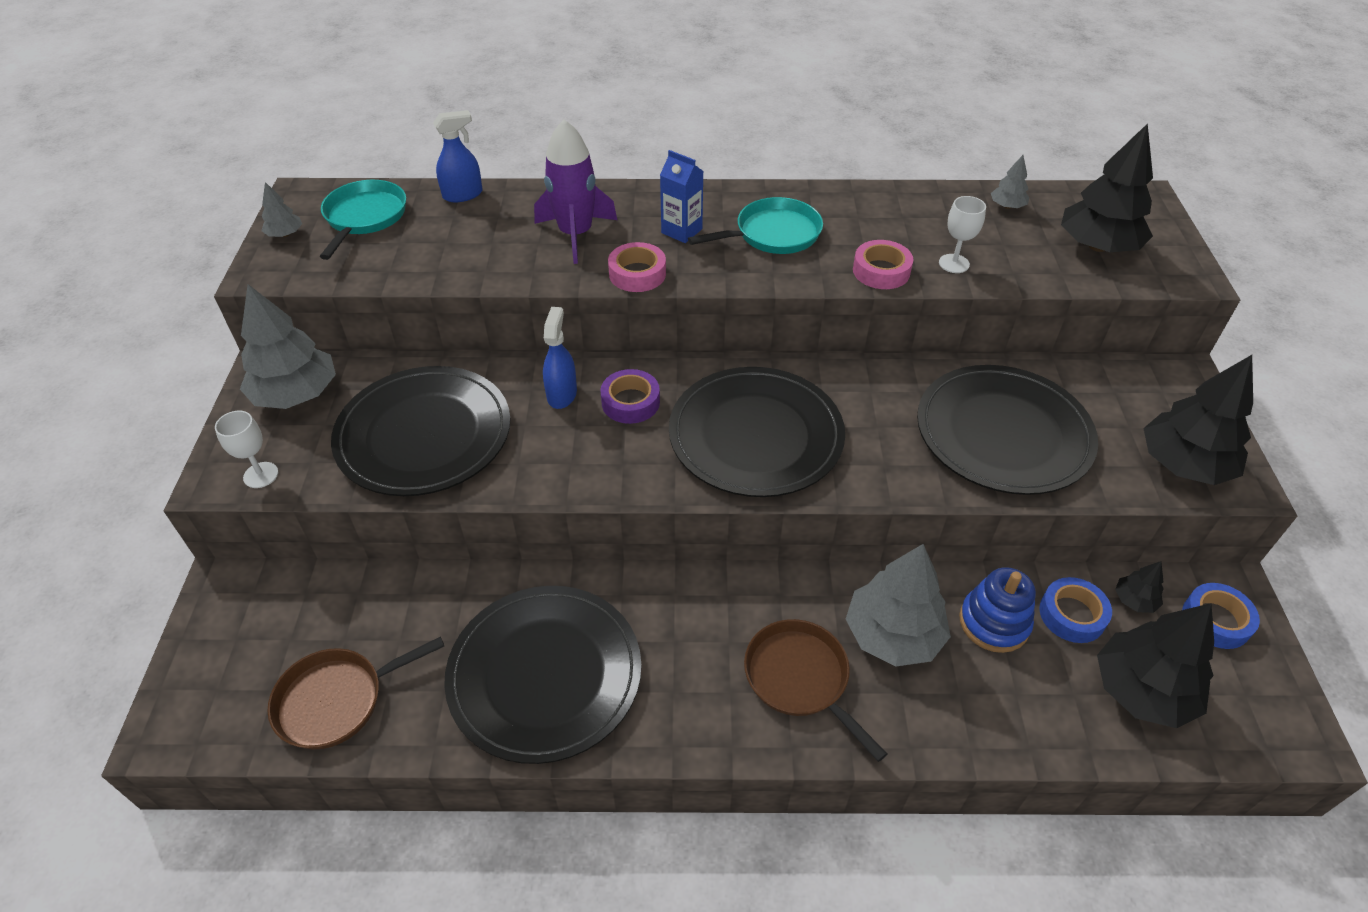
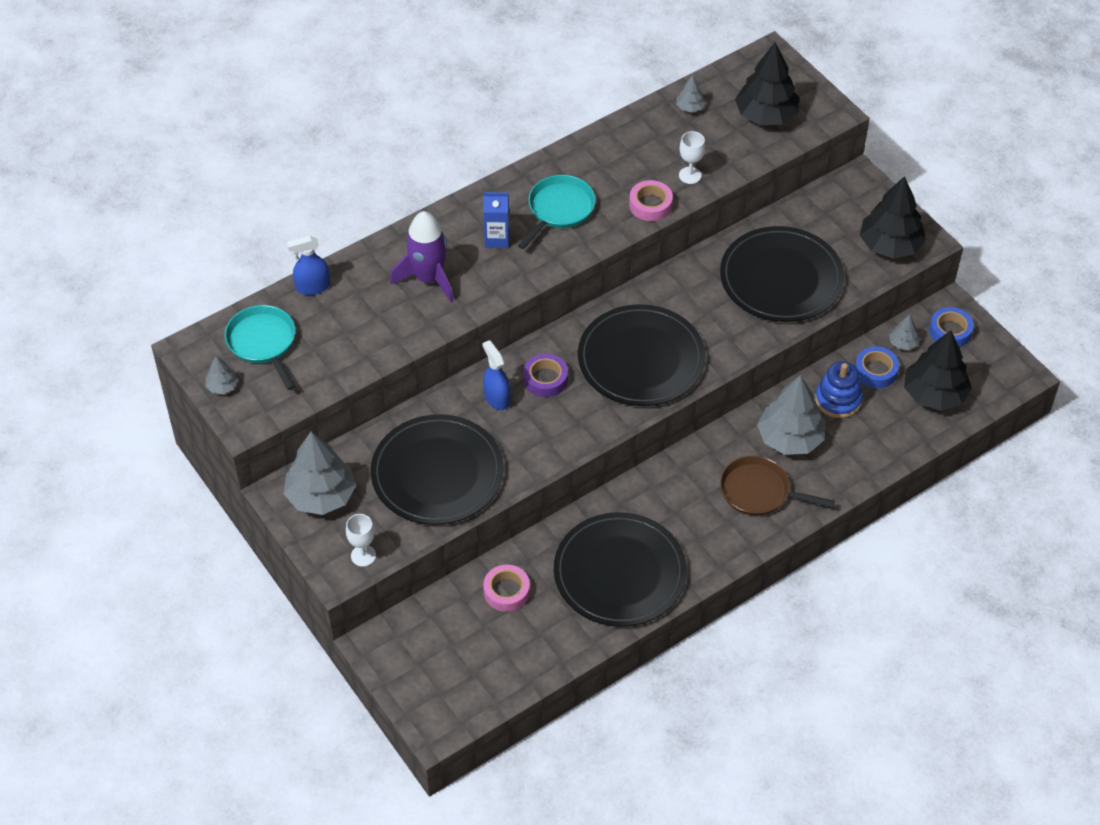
camera: 35 degrees left, 5 degrees up
brown pan [268,637,444,749] -> none
blue spray bottle [433,110,483,202] -> blue spray bottle turned 135 degrees counterclockwise [287,235,330,295]
pink tape [608,242,666,292] -> pink tape moved to [483,564,530,612]
black tree [1115,561,1164,613] -> grey tree [889,314,919,350]

